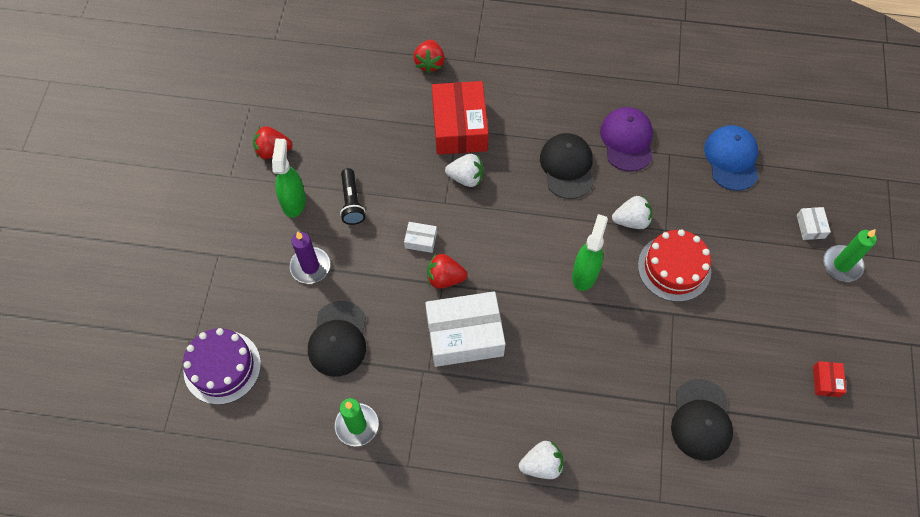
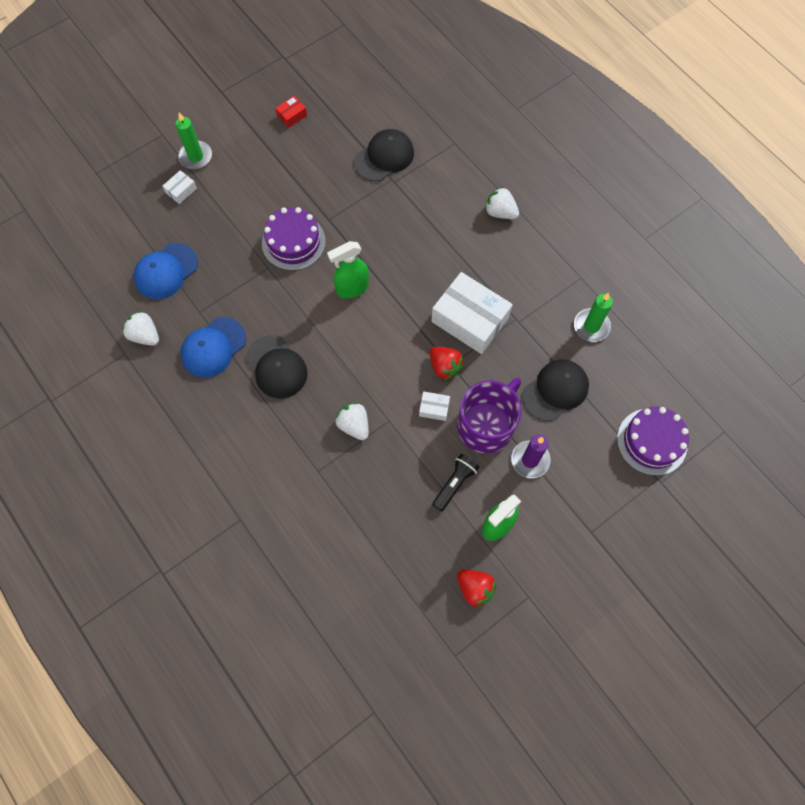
camera: 135 degrees left, 5 degrees up
white box [404,222,437,253] -> white box turned 45 degrees counterclockwise [419,391,450,421]
red strawberry [413,40,445,74] -> none
red box [432,81,489,155] -> none
black cap [540,133,593,199] -> black cap turned 75 degrees counterclockwise [246,335,308,399]
purple cap [600,107,653,172] -> blue cap [180,317,246,378]
white strawberry [612,196,652,229] -> white strawberry moved to [122,311,159,346]
red cake [638,230,711,302] -> purple cake [262,207,326,271]
none -> purple mug [457,378,522,453]

